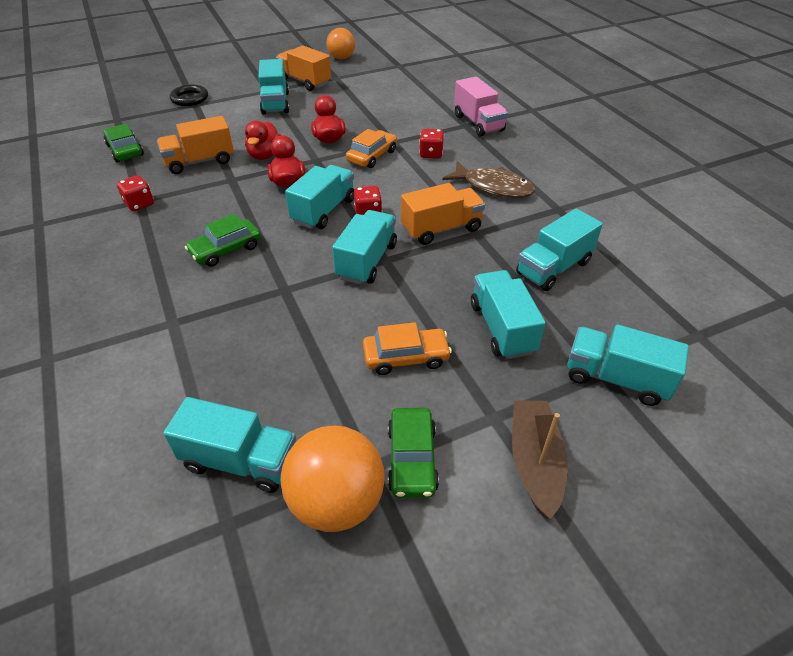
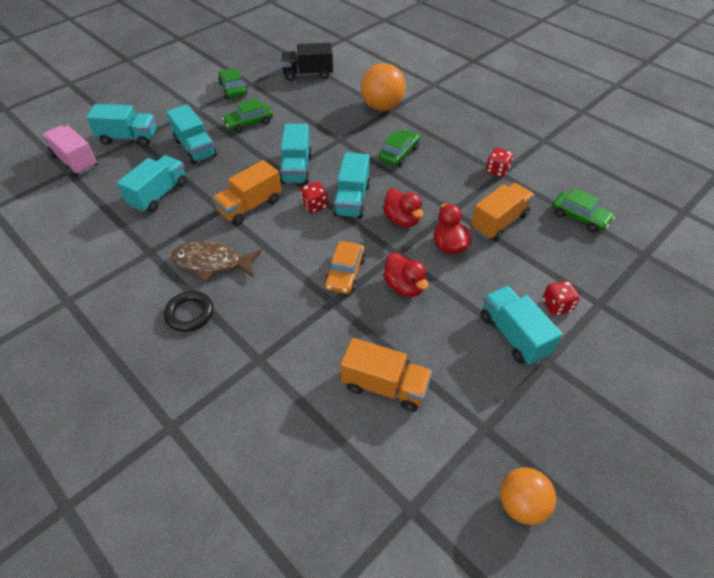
camera: 160 degrees right, 5 degrees up
turquoise truck [164,397,296,493] -> black truck [281,43,333,81]
black ring [170,85,208,106] -> black ring moved to [164,291,214,332]
orange truck [276,45,331,91] -> orange truck moved to [340,338,432,412]
orange ball [281,426,385,532] -> orange ball moved to [361,63,406,111]
orange car [363,322,452,375] -> green car [222,98,273,133]
red dice [419,129,444,159] -> red dice moved to [542,281,580,316]
pink truck [454,77,508,137] -> pink truck moved to [42,126,98,176]
brown boat [512,400,568,519] -> none

